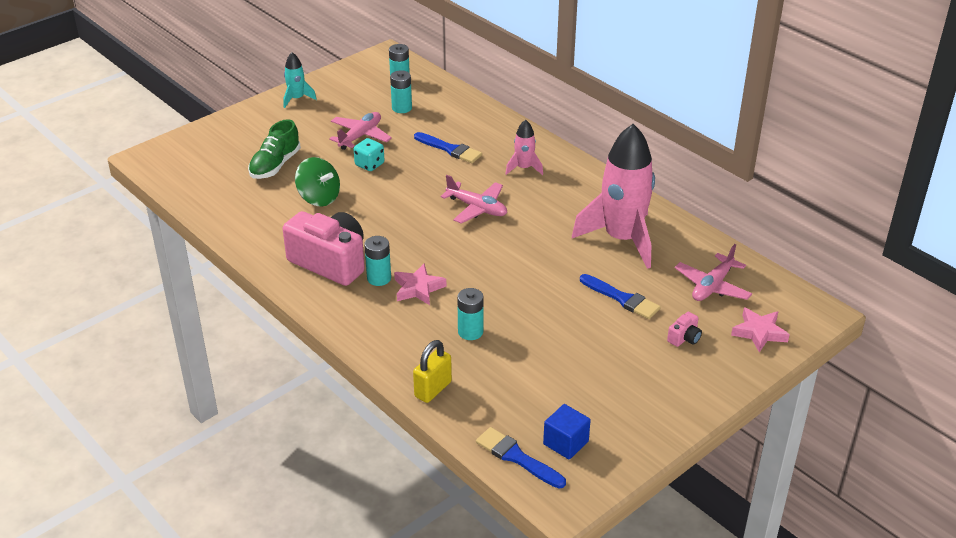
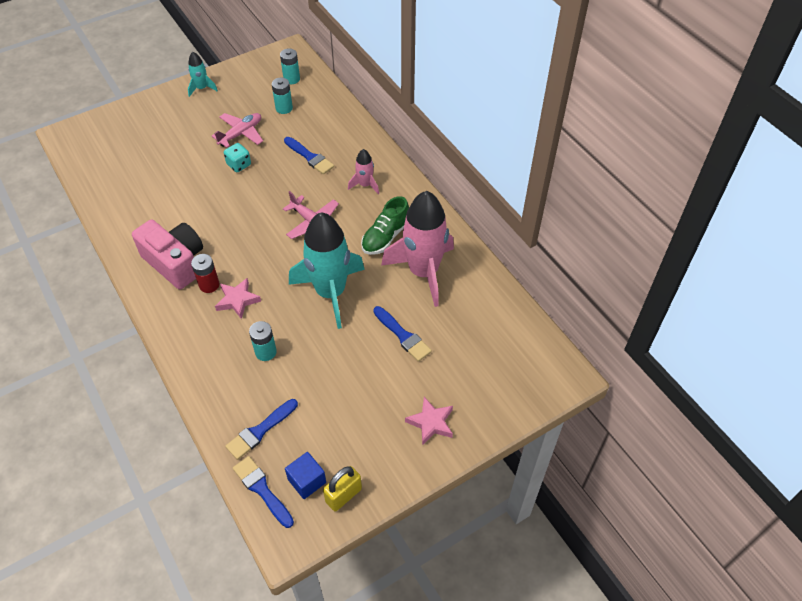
camera: 10 degrees right, 15 degrees up
green shoe [248,119,301,179] -> green shoe moved to [361,196,409,255]
green spinning top [295,157,340,206] -> none
turquoise battery [364,236,391,286] -> red battery [191,254,219,293]
yellow padlock [413,340,452,403] -> yellow padlock moved to [323,466,362,511]
pink camera [667,312,702,347] -> none
pink plane [675,244,752,301] -> none
pink star [731,307,790,352] -> pink star moved to [405,397,453,446]
none -> blue brush [225,399,298,460]
none -> turquoise rocket [289,212,365,329]

